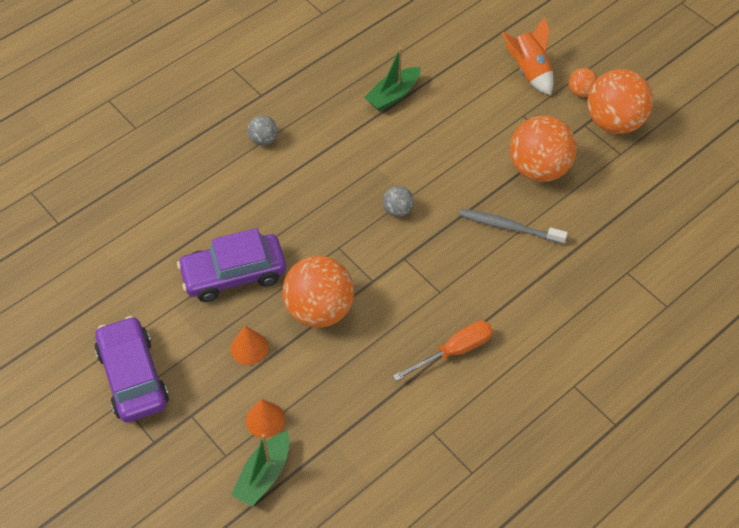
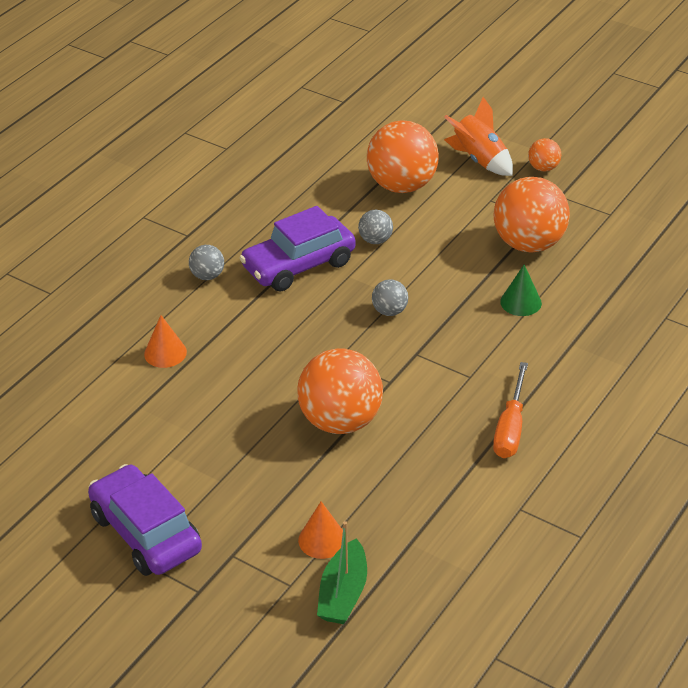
camera: 15 degrees left, 15 degrees down
purple car [177,228,286,302] -> purple car moved to [239,206,356,292]
orange cone [230,326,269,365] -> orange cone moved to [144,315,187,368]
green boat [364,47,421,111] -> none
orange screwdriver [393,321,493,381] -> orange screwdriver turned 150 degrees clockwise [493,362,528,458]
grey toothbrush [459,209,568,244] -> green cone [500,264,542,316]
orange ball [588,69,653,134] -> orange ball moved to [367,120,439,193]
none -> grey ball [358,210,393,244]

